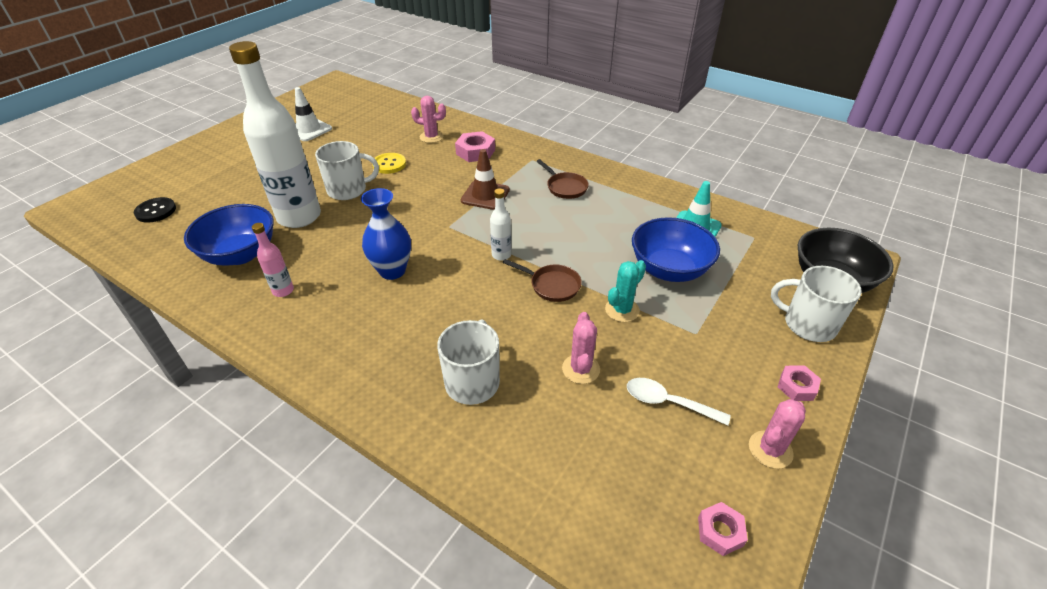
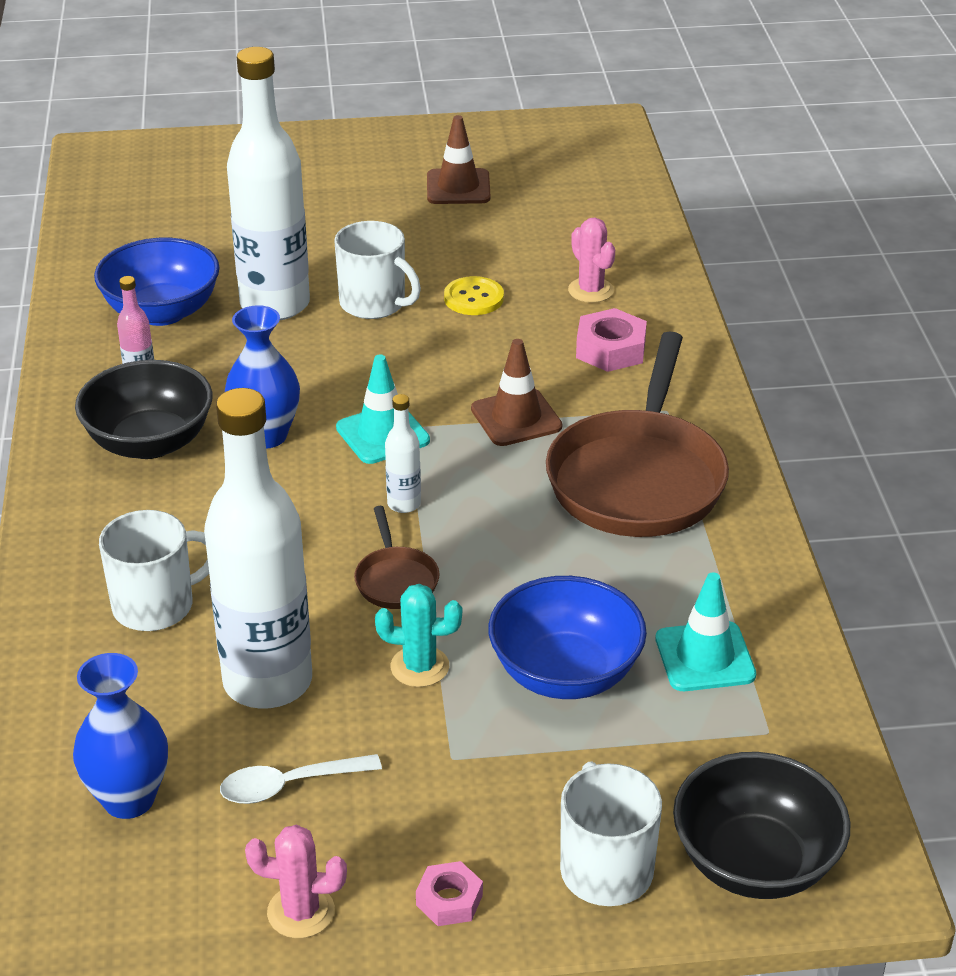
camera: 50 degrees right, 5 degrees down
black button [134,197,176,223] -> none
white traffic cone [295,87,332,141] -> brown traffic cone [427,115,491,204]
brown pan [536,159,589,199] -> brown pan [546,331,729,537], size x2.27
pink cactus [562,312,600,384] -> white bottle [204,388,312,709]
white spoon [627,378,731,426] -> white spoon turned 90 degrees counterclockwise [220,754,382,804]
pink nut [698,502,748,556] -> none
none -> blue vase [73,653,168,819]
none -> black bowl [75,360,213,459]
none -> turquoise traffic cone [336,355,430,464]

